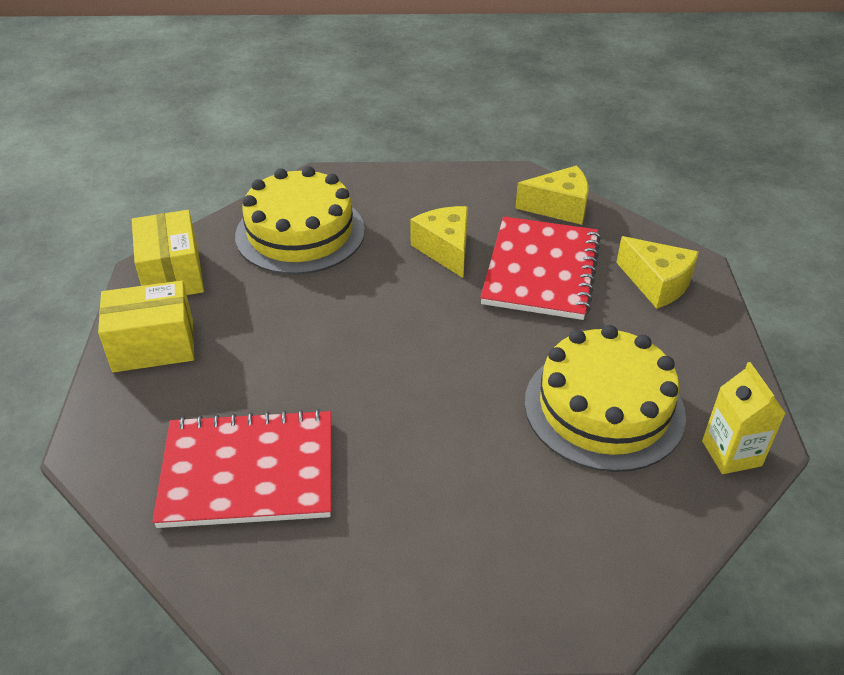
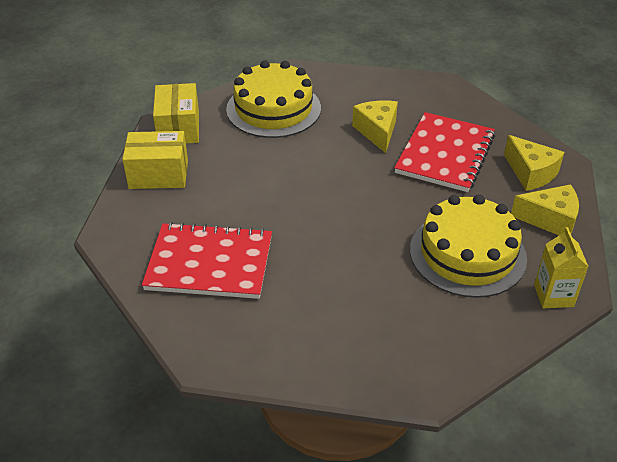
camera: 10 degrees right, 0 degrees up
yellow cheese [515,165,589,225] -> yellow cheese moved to [511,184,579,235]

